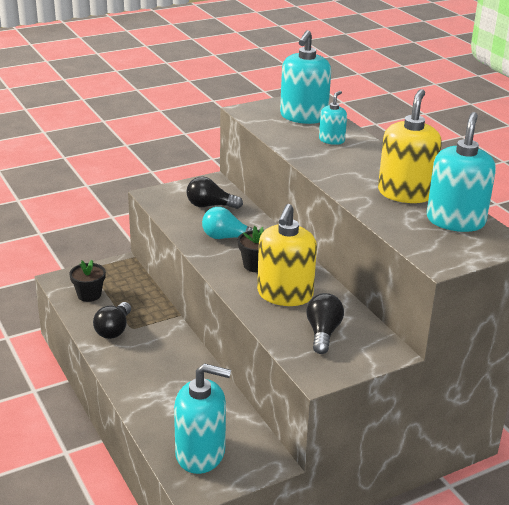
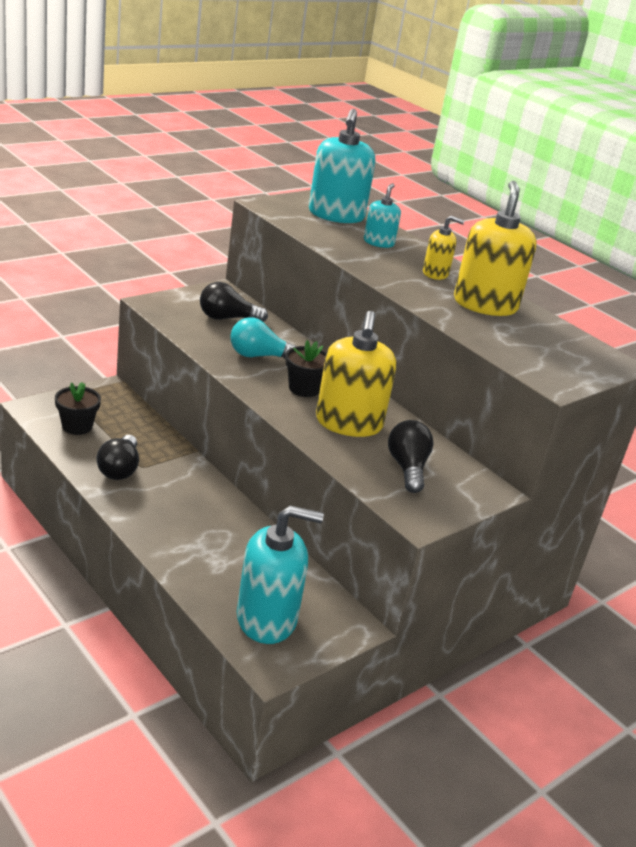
camera: 15 degrees left, 0 degrees up
turquoise soap dispenser [427,112,496,232] -> none
none -> yellow soap dispenser [423,215,465,280]

